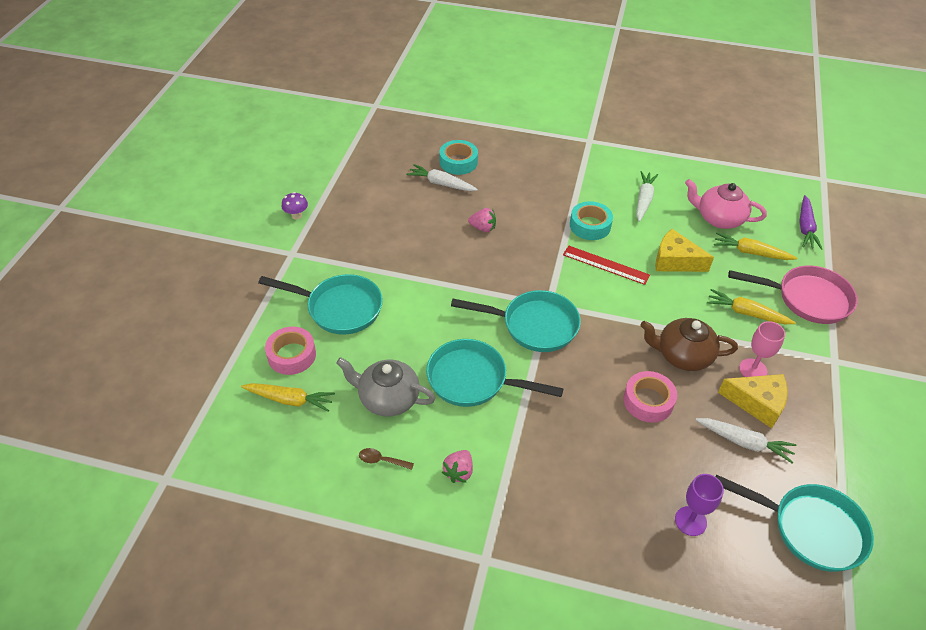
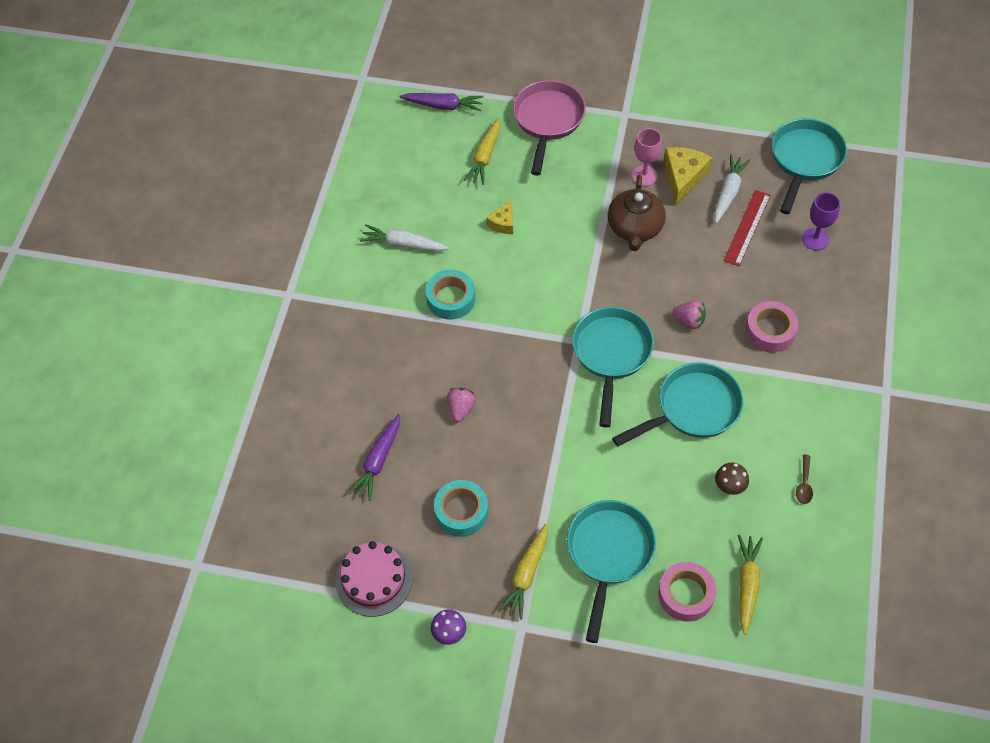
camera: 90 degrees left, 10 degrees up
grey teapot [336,357,435,416] -> brown mushroom [715,463,749,495]
white carrot [406,164,478,191] -> purple carrot [349,414,400,501]
turquoise pan [426,339,563,407] -> turquoise pan turned 135 degrees counterclockwise [612,362,743,446]
turquoise tape [439,140,478,175] -> turquoise tape moved to [434,480,488,537]
pink strawberry [442,450,473,483] -> pink strawberry moved to [672,300,706,330]
red ruler [563,246,650,285] -> red ruler moved to [724,190,771,266]
pink tape [623,371,677,423] -> pink tape moved to [745,301,799,352]
yellow cheese [655,229,714,272] -> yellow cheese [486,199,513,234], size x0.59
pink teapot [685,179,767,229] -> none
yellow carrot [707,289,796,324] -> yellow carrot moved to [498,524,548,620]
none -> pink cake [335,541,413,617]

